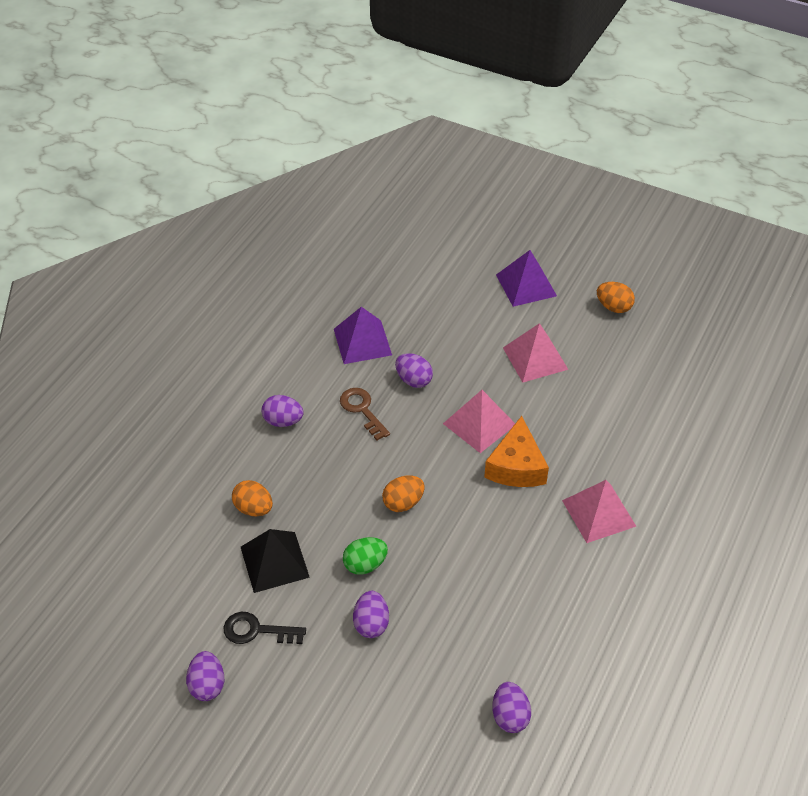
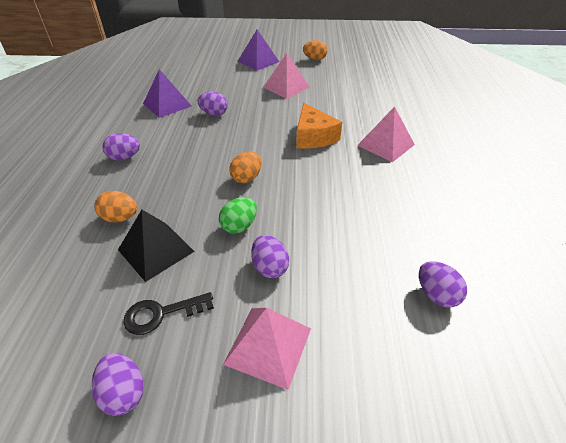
camera: 25 degrees left, 5 degrees down
brown key [340,388,390,440] -> none
pink pyramid [443,390,515,453] -> pink pyramid moved to [223,308,311,390]

